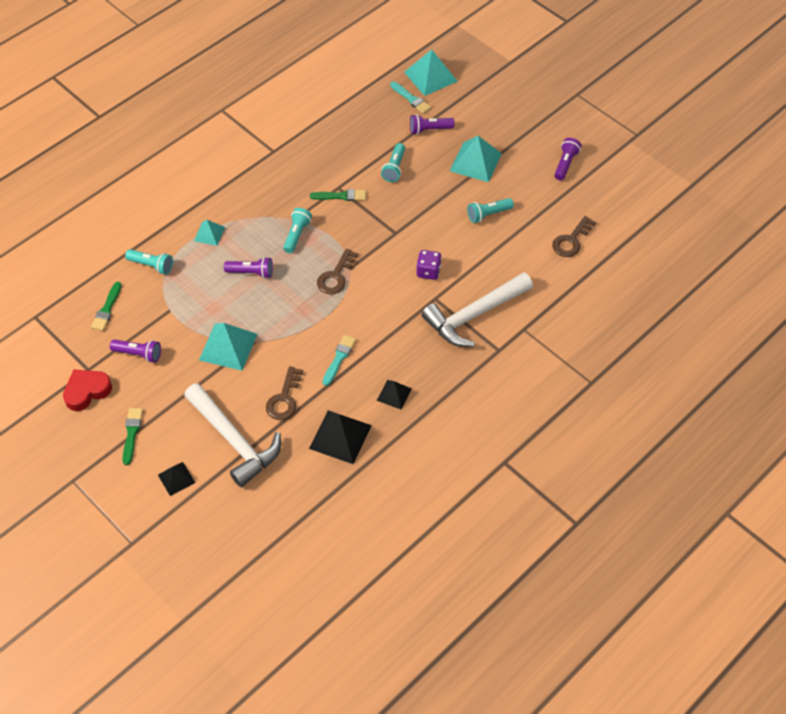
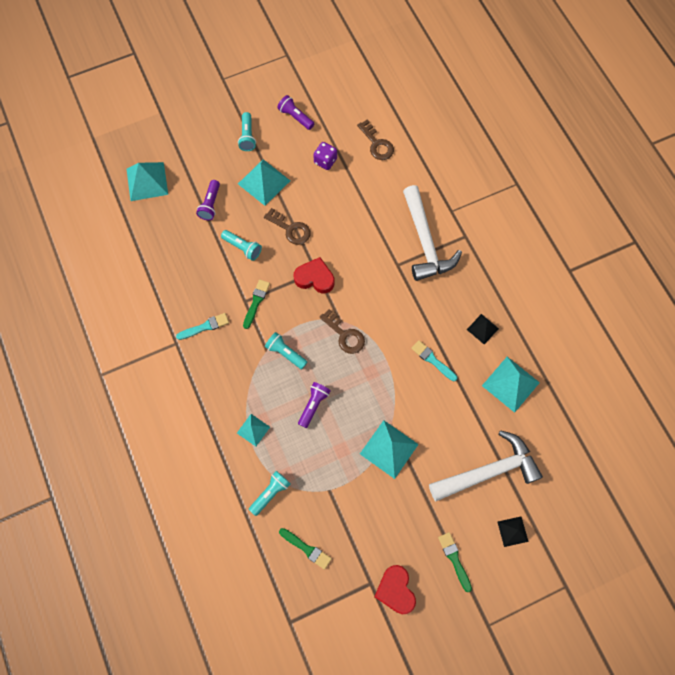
camera: 70 degrees left, 15 degrees up
purple flashlight [110,339,161,363] -> none
green brush [123,408,143,465] -> green brush turned 45 degrees clockwise [438,532,472,592]
brown key [266,366,303,420] -> brown key moved to [264,208,311,245]
black pyramid [309,410,372,464] -> turquoise pyramid [482,357,540,413]
turquoise brush [390,82,431,114] -> turquoise brush moved to [176,313,229,340]
purple dice [416,250,442,280] -> purple dice moved to [313,142,337,170]
turquoise flashlight [467,198,514,223] -> turquoise flashlight moved to [238,112,256,151]
none -> red heart [294,257,334,294]

